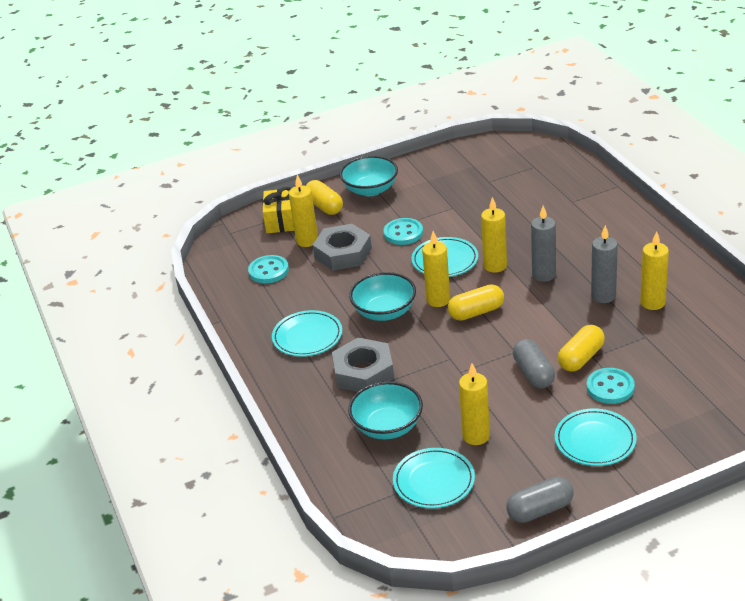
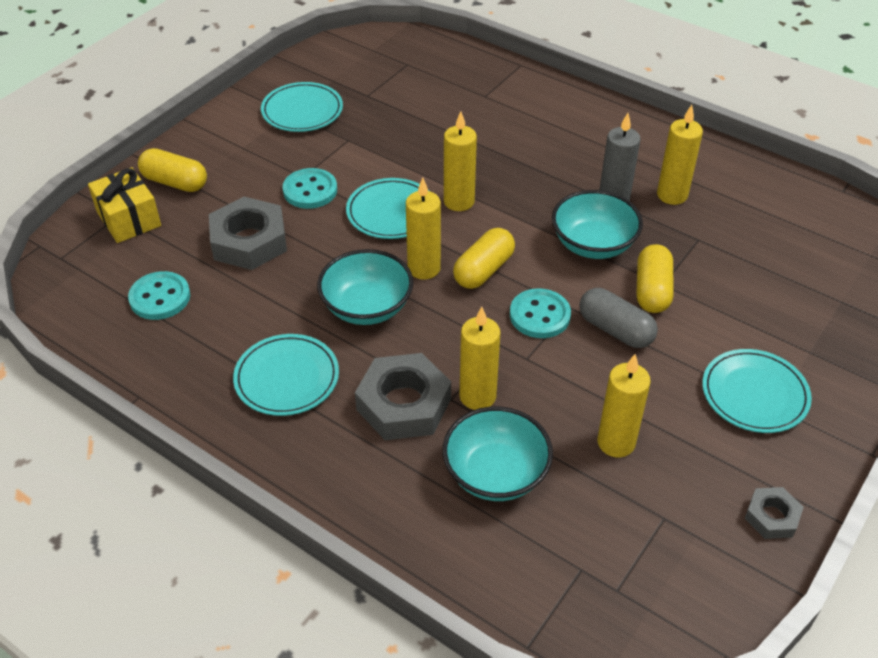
camera: 35 degrees left, 10 degrees up
yellow candle [289,175,318,247] -> yellow candle moved to [459,307,500,410]
turquoise bowl [340,156,398,196] -> turquoise bowl moved to [552,190,643,259]
turquoise plate [393,448,475,508] -> turquoise plate moved to [261,82,343,132]
grey capsule [506,477,574,523] -> grey nut [745,487,804,539]
grey candle [531,206,556,282] -> none
turquoise button [587,368,634,404] -> turquoise button moved to [510,288,571,338]

